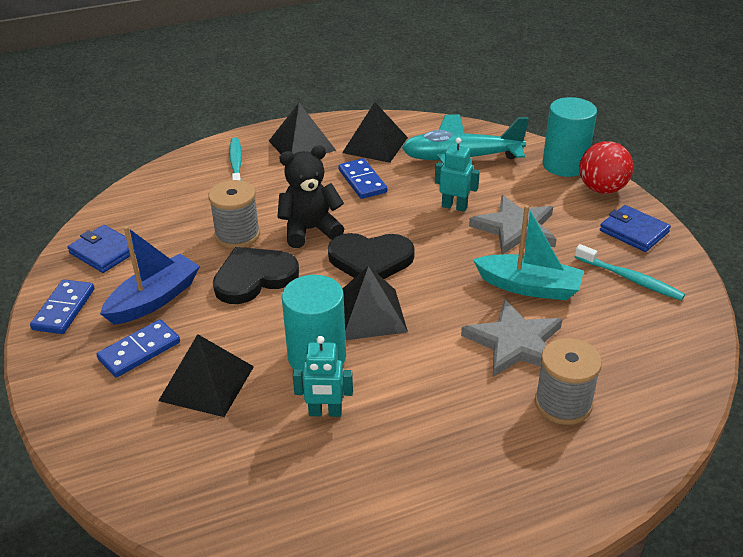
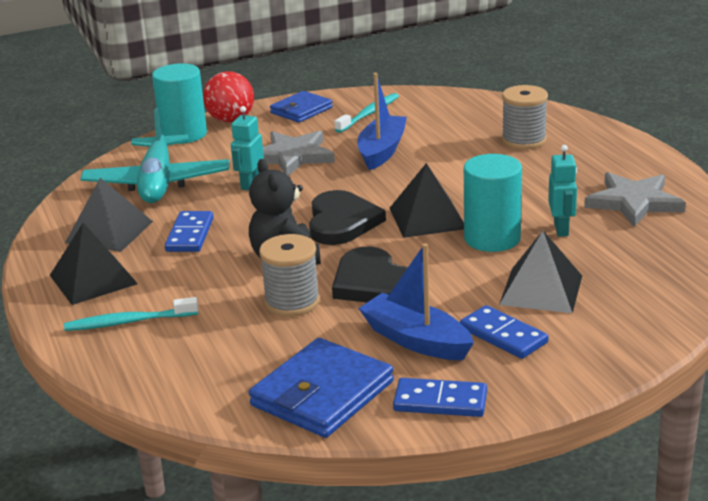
camera: 90 degrees left, 10 degrees down
blue wallet [67,225,135,273] -> blue wallet [249,338,394,438], size x1.55
blue domino [338,158,387,199] -> blue domino turned 60 degrees counterclockwise [165,211,214,252]
grey star [461,299,563,377] -> grey star moved to [584,172,686,227]
turquoise boat [473,205,584,300] -> blue boat [357,73,407,170]

